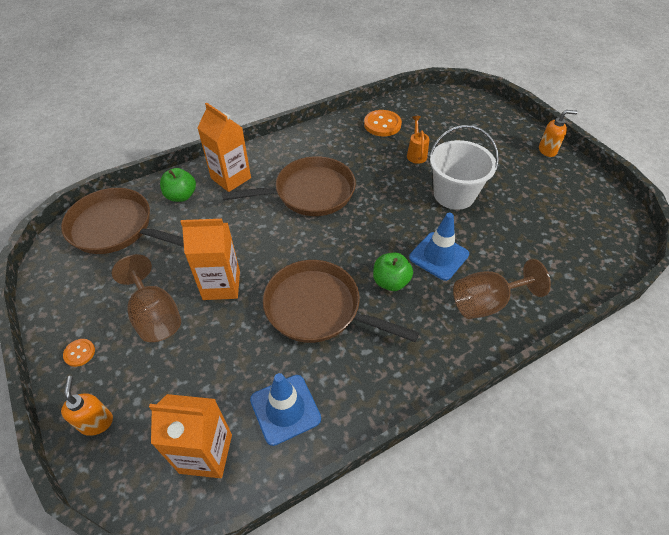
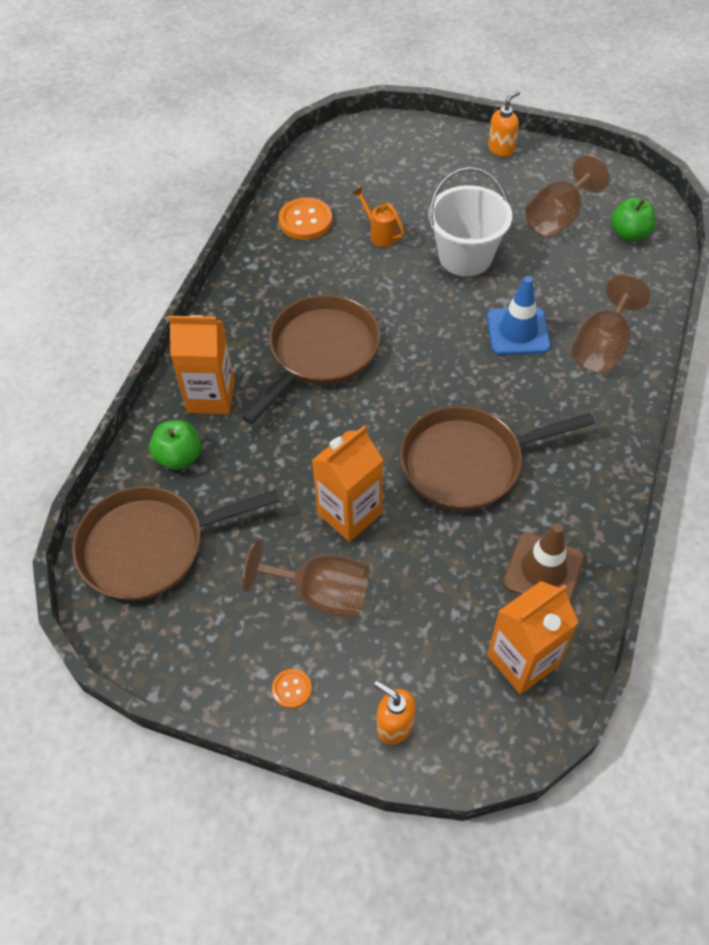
camera: 40 degrees left, 5 degrees up
blue traffic cone [250,373,321,446] -> brown traffic cone [503,523,584,602]
green apple [373,252,413,291] -> green apple moved to [611,197,656,242]
none -> brown goblet [525,155,610,237]

